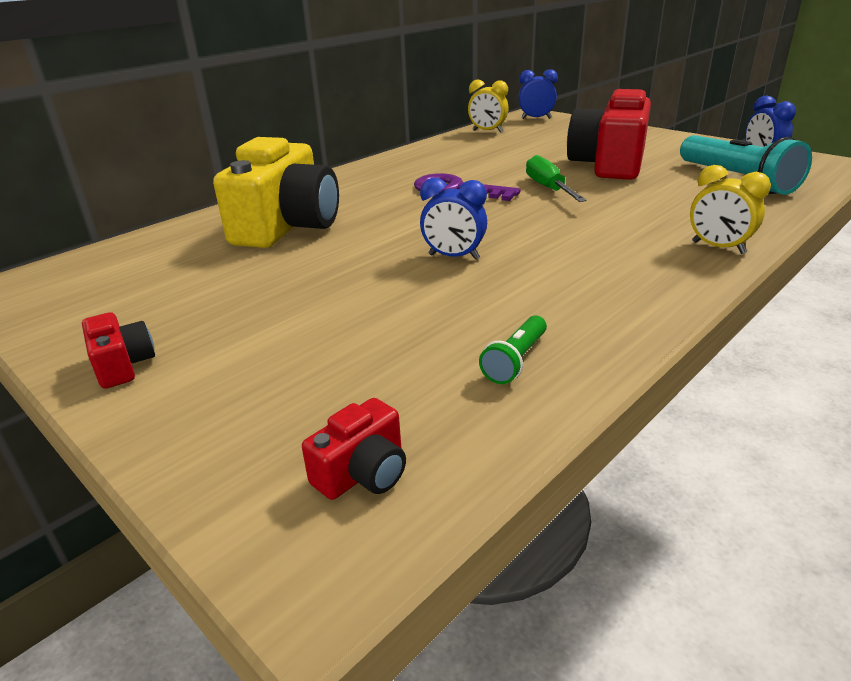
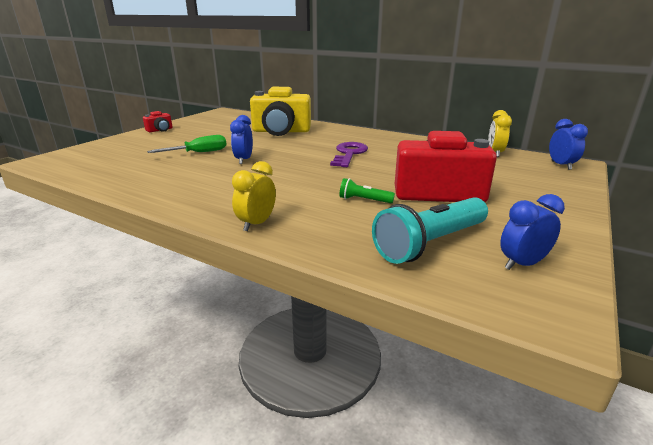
camera: 75 degrees right, 5 degrees down
red camera [302,398,406,500] -> none
green flashlight [479,315,547,384] -> green flashlight moved to [339,178,395,203]
green screwdriver [526,155,587,202] -> green screwdriver moved to [147,135,227,153]

